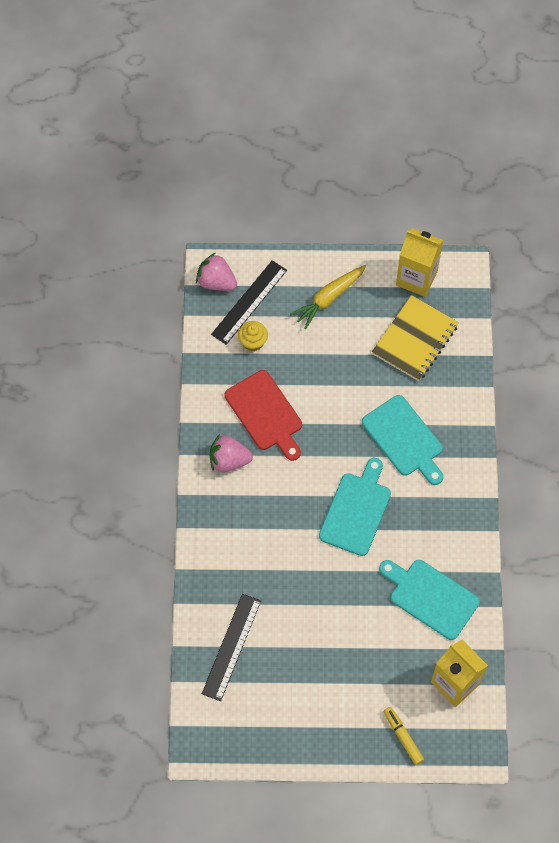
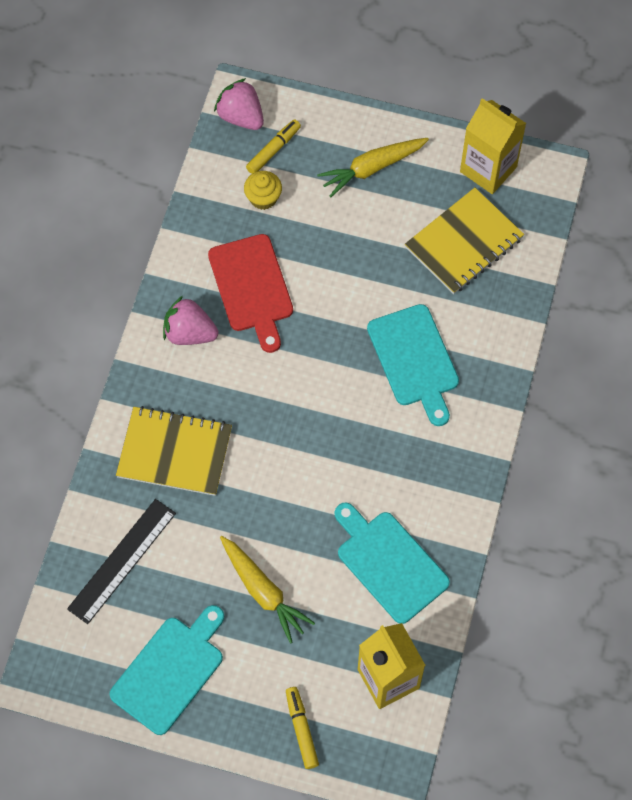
camera: 15 degrees right, 0 degrees up
black ruler [211,260,287,345] -> yellow marker [246,119,301,174]
turquoise cutting board [319,458,391,556] -> turquoise cutting board moved to [109,605,224,735]
none -> yellow notebook [116,406,232,496]
none -> yellow carrot [220,536,315,644]

